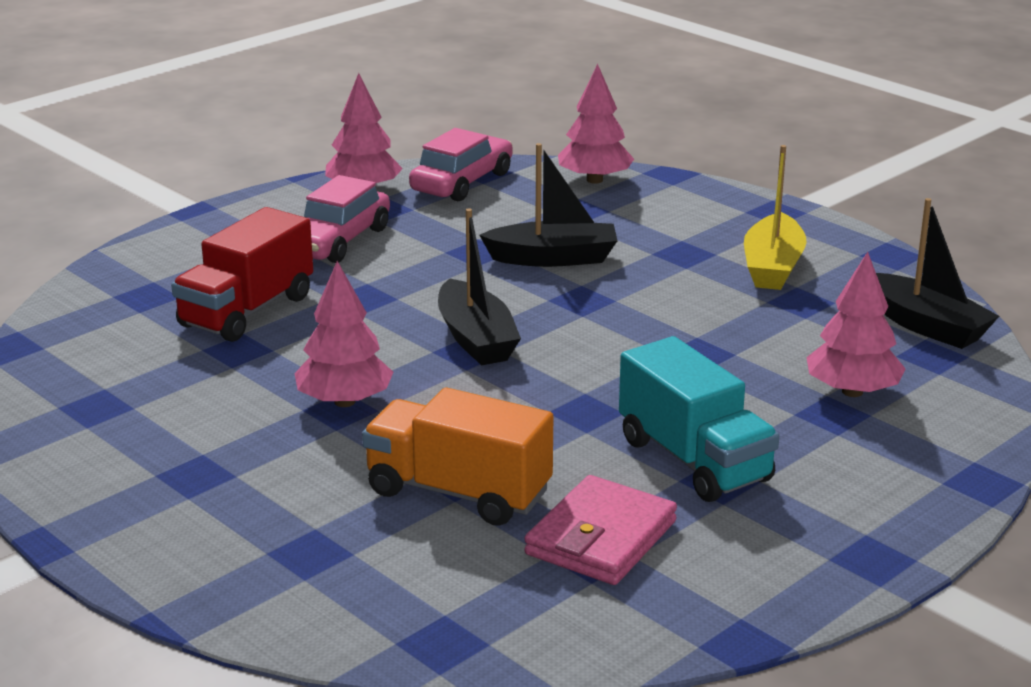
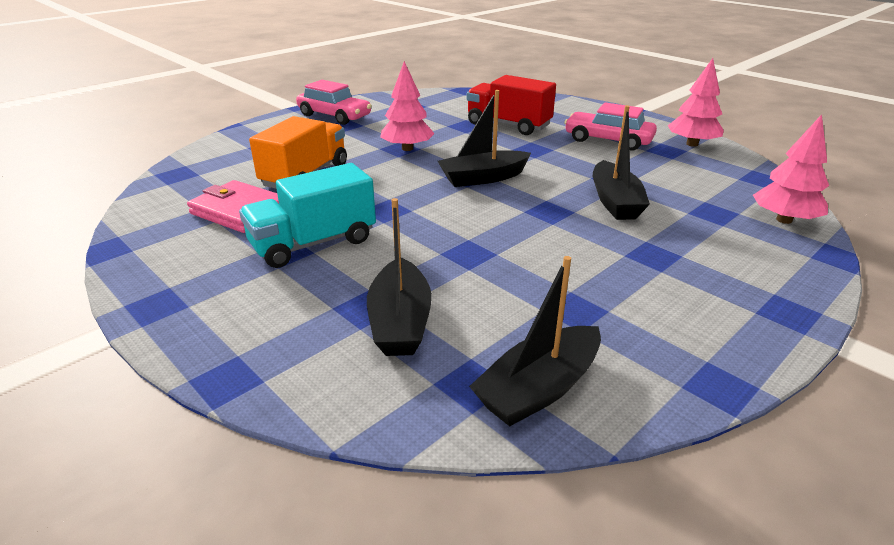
camera: 90 degrees right, 5 degrees up
pink car [409,128,513,201] -> pink car moved to [296,80,372,125]
yellow boat [744,145,807,290] -> none
pink tree [806,252,906,397] -> black boat [367,198,432,356]

